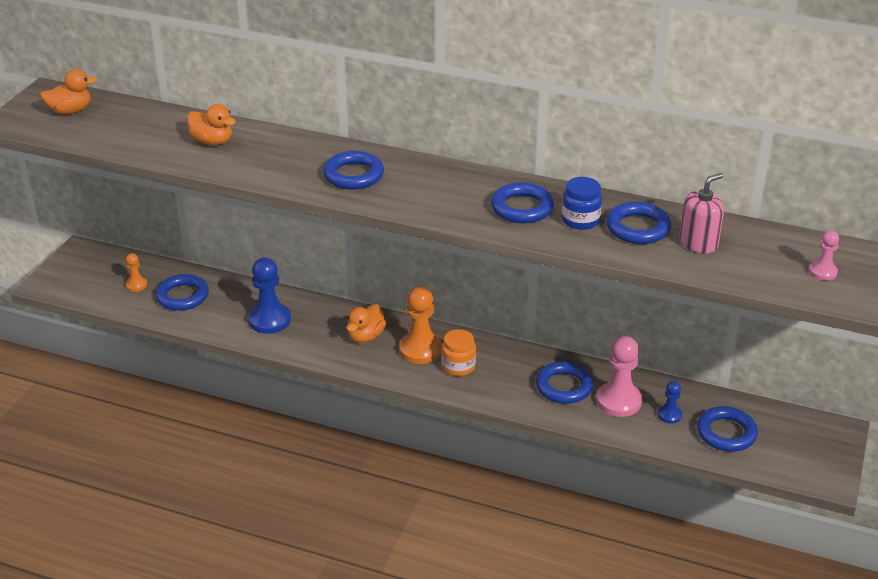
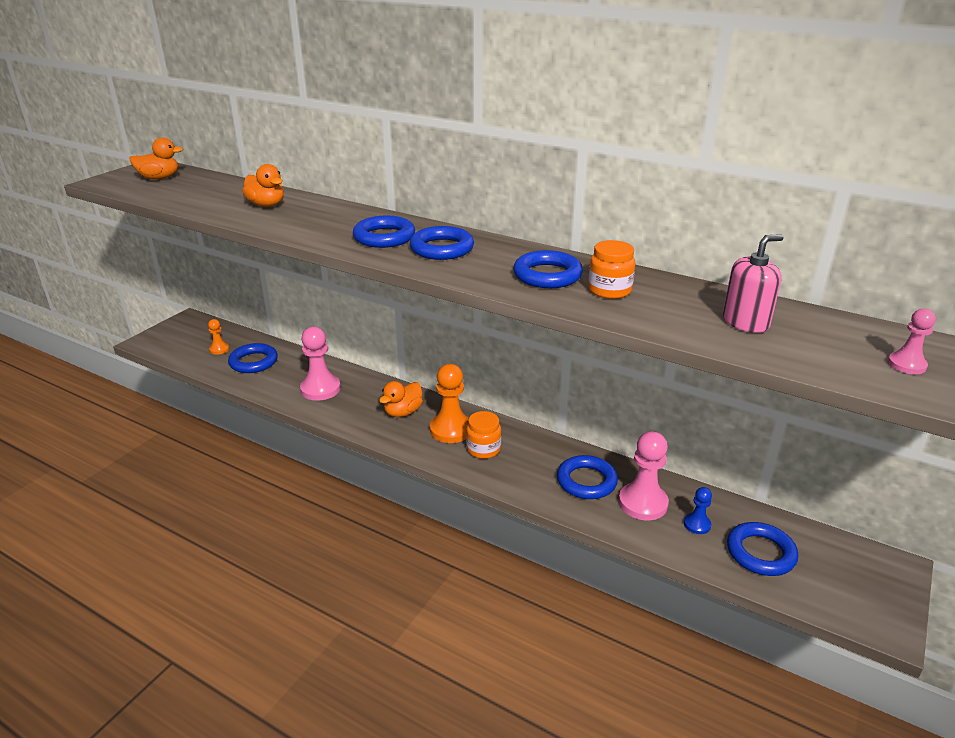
camera: 10 degrees right, 5 degrees down
blue pawn [248,258,291,334] -> pink pawn [300,326,341,401]
blue jar [562,177,602,230] -> orange jar [588,240,635,299]
blue ring [606,202,671,244] -> blue ring moved to [410,226,474,260]

